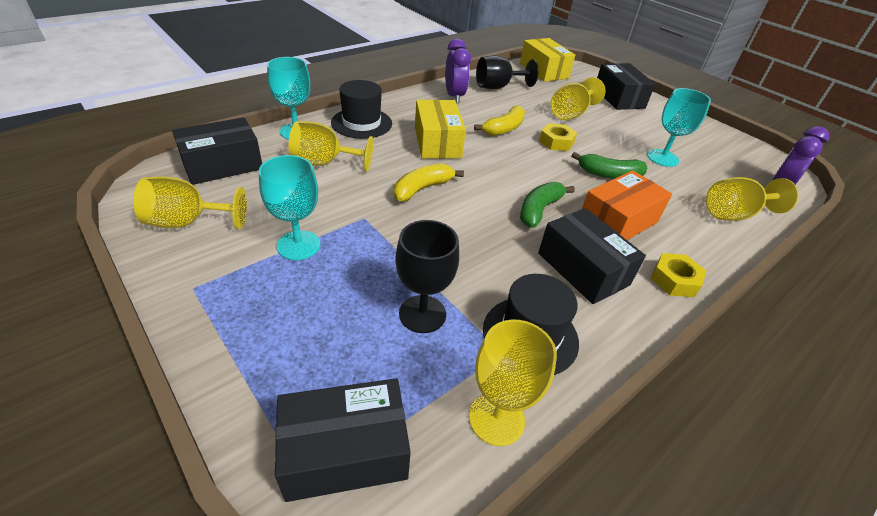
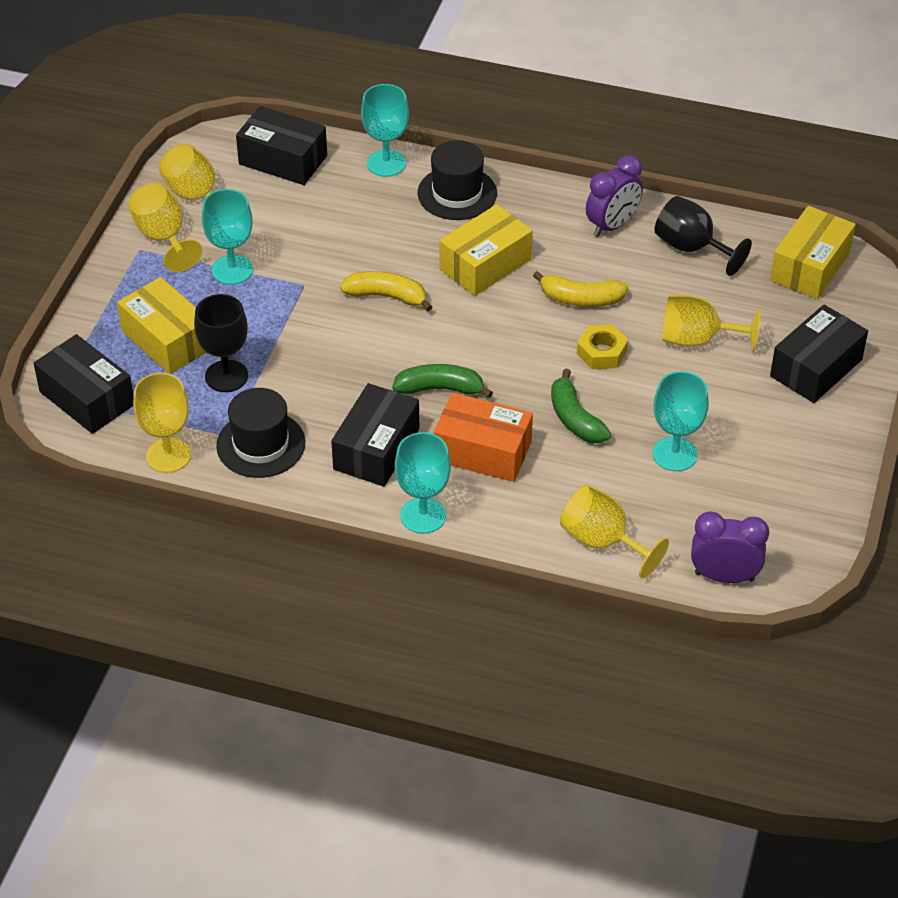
camera: 60 degrees right, 5 degrees up
yellow goblet [289,121,373,172] -> yellow goblet moved to [128,183,202,272]
yellow nut [651,253,706,297] -> turquoise goblet [395,432,451,534]
none -> yellow box [117,277,206,374]

